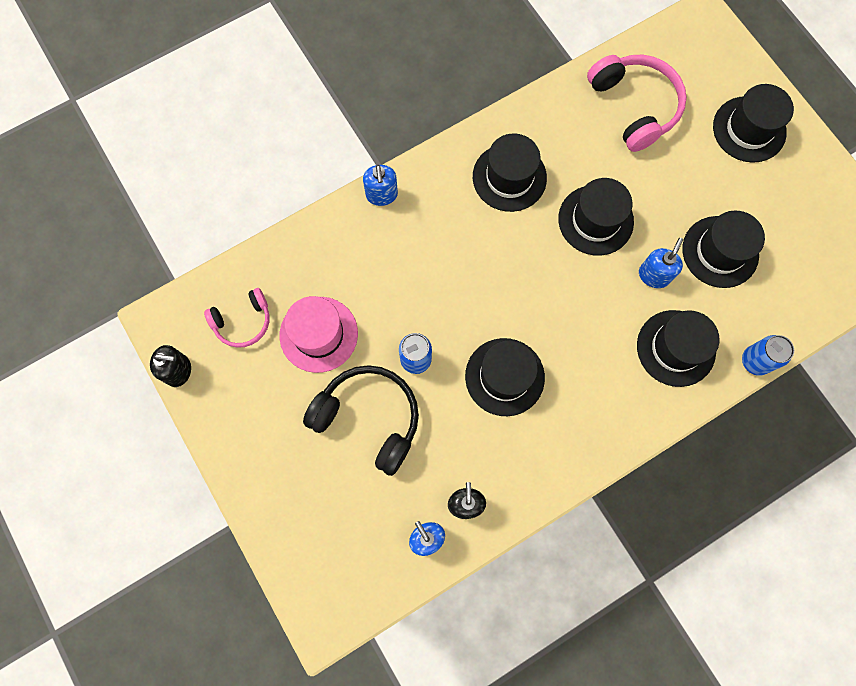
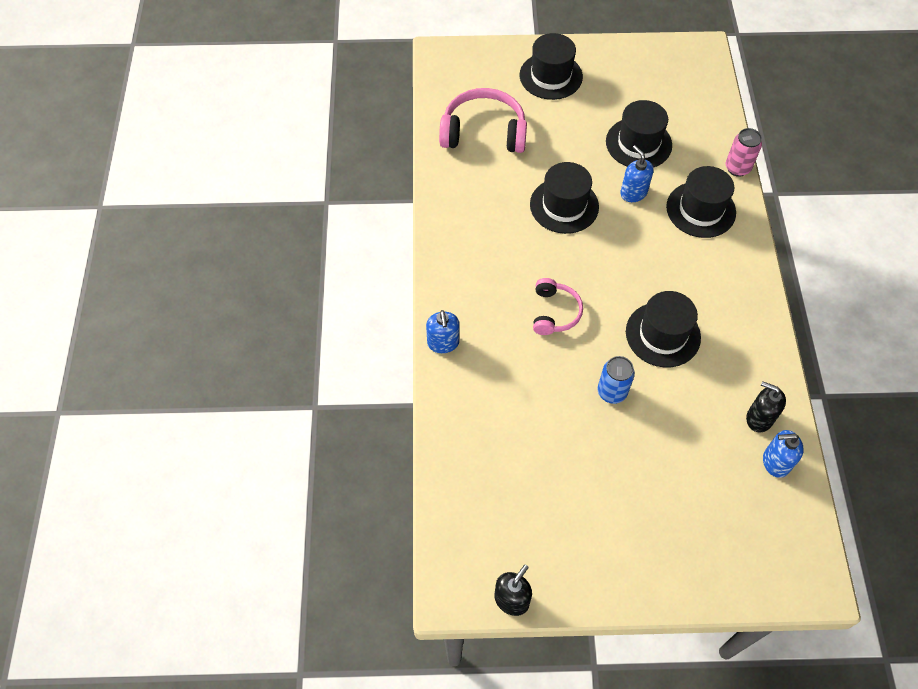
camera: 60 degrees left, 15 degrees down
pink headphones [204,288,269,348] -> pink headphones moved to [533,278,583,335]
pink hat [280,296,358,373] -> none
black headphones [303,365,419,476] -> none
blue soap dispenser [363,165,398,206] -> blue soap dispenser turned 60 degrees clockwise [426,310,459,353]
black hat [473,133,547,212] -> none
blue can [742,335,794,376] -> pink can [726,128,762,177]

